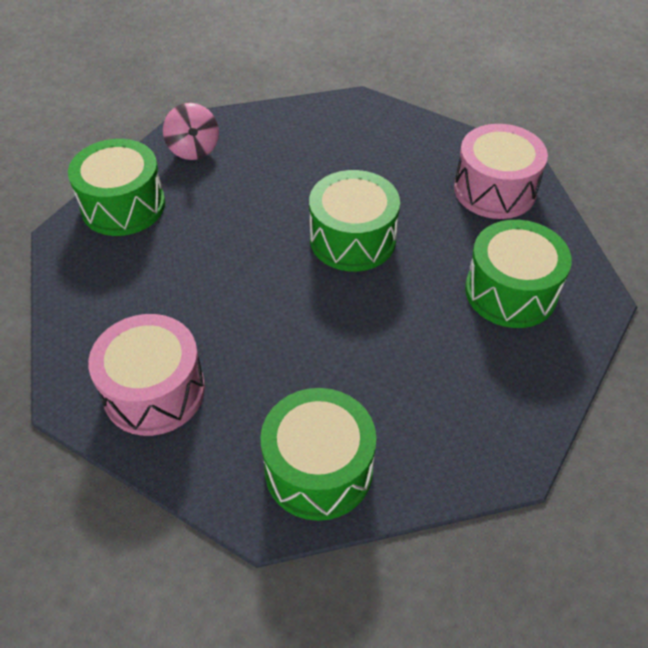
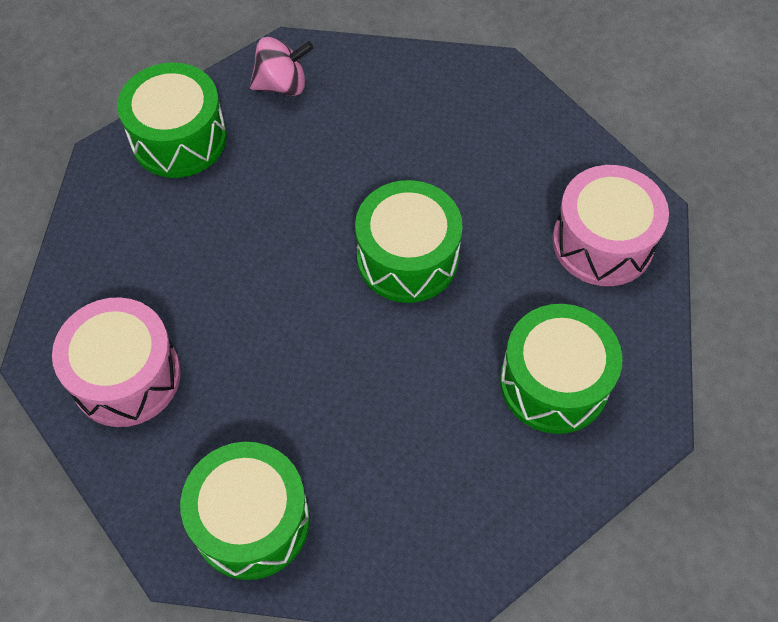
camera: 20 degrees right, 10 degrees up
pink spinning top [163,103,219,160] -> pink spinning top turned 105 degrees counterclockwise [250,37,314,96]

